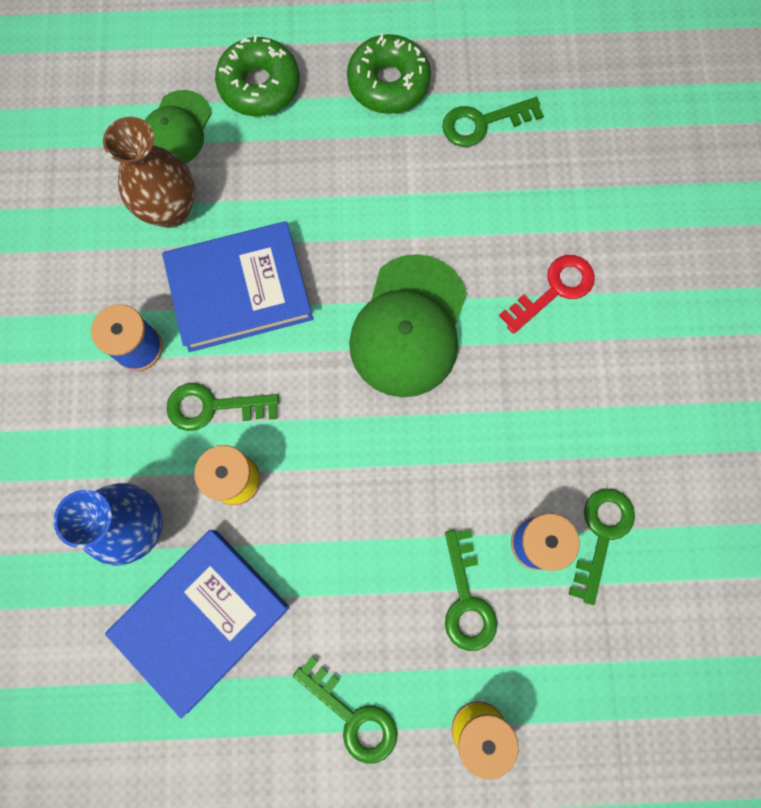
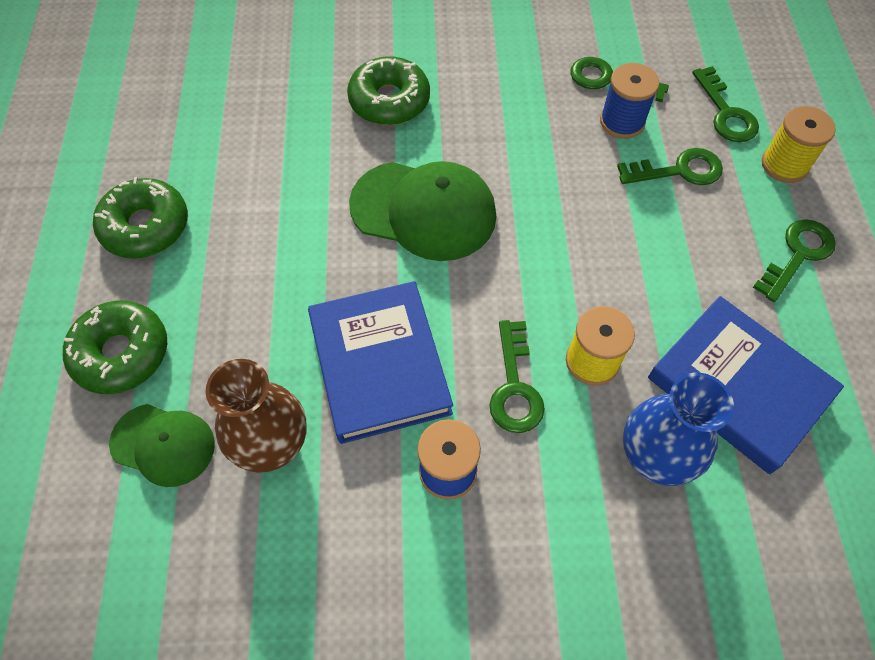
camera: 90 degrees left, 15 degrees down
green key [442,97,544,147] -> green key moved to [692,66,759,142]
red key [499,255,595,334] -> green donut [347,56,430,125]

